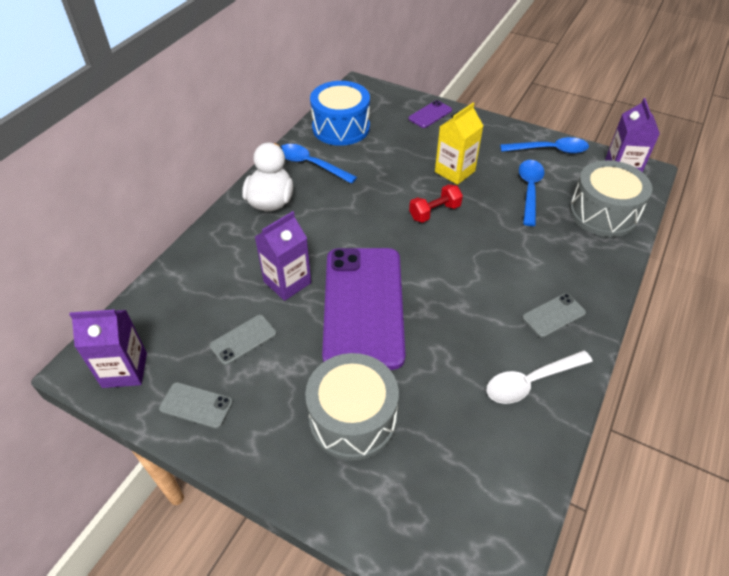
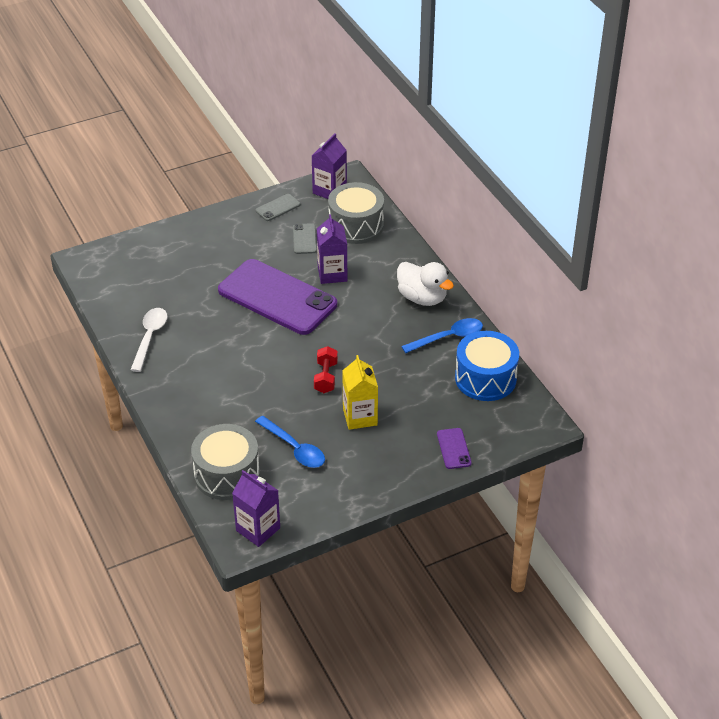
camera: 125 degrees right, 5 degrees down
grey drum [305,353,399,461] -> grey drum moved to [328,182,384,244]
blue spoon [500,137,589,154] -> none
grey phone [522,293,586,338] -> none

